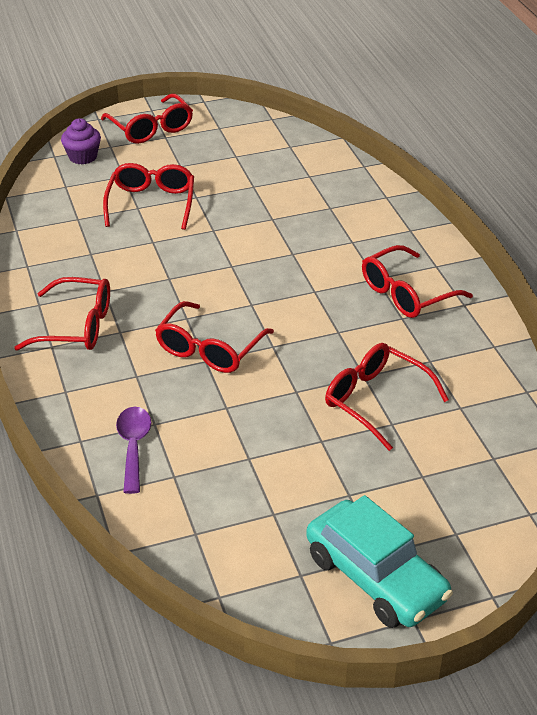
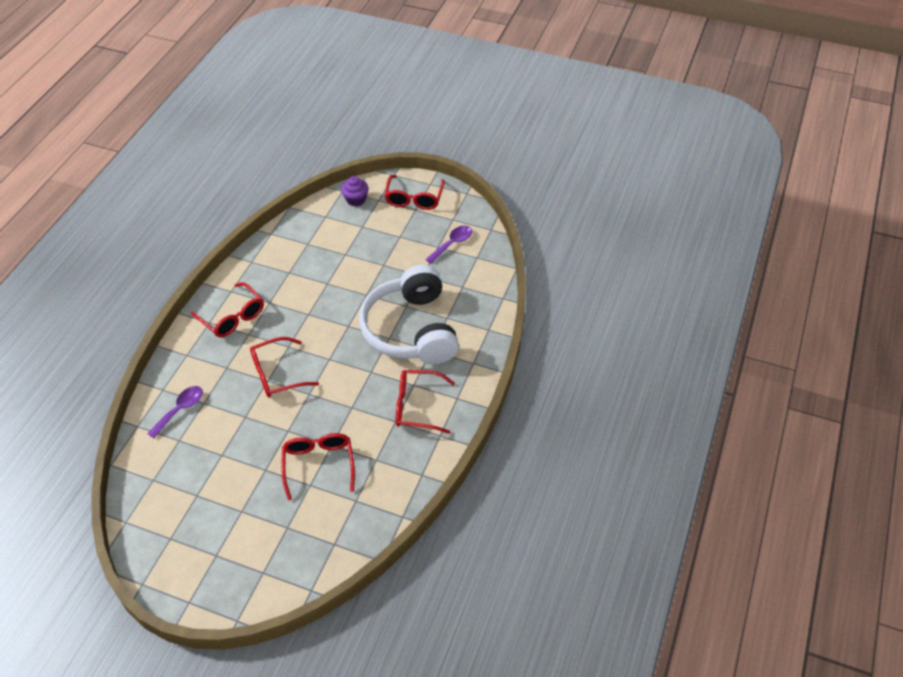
camera: 40 degrees right, 10 degrees up
red glasses [103,163,194,230] -> none
turquoise car [306,495,453,628] -> none
none -> white headphones [359,265,459,364]
none -> purple spoon [425,226,472,264]

